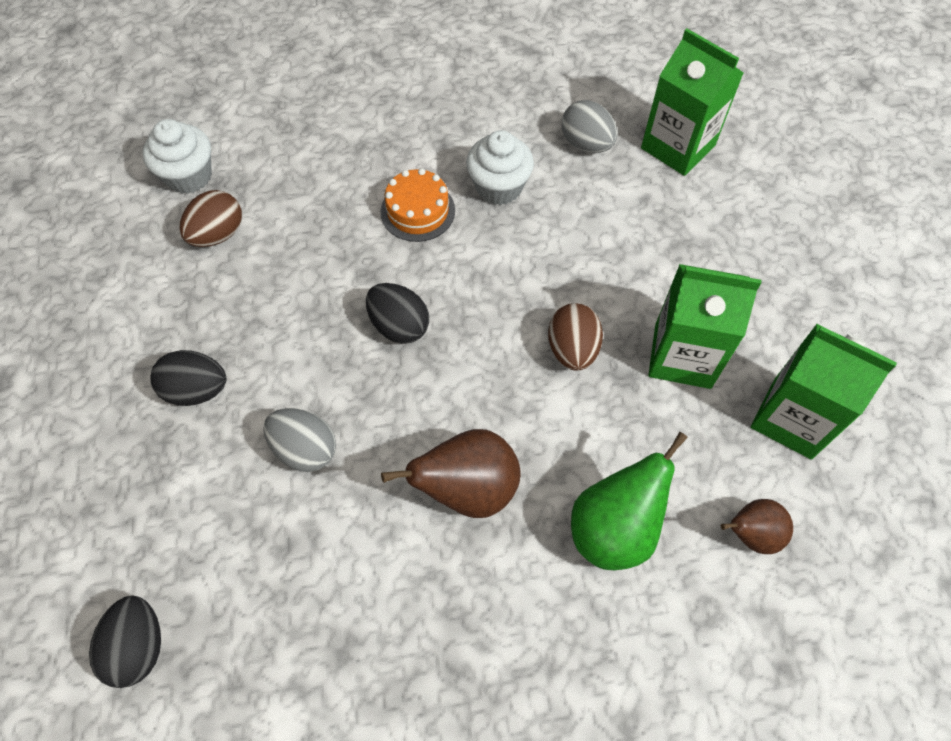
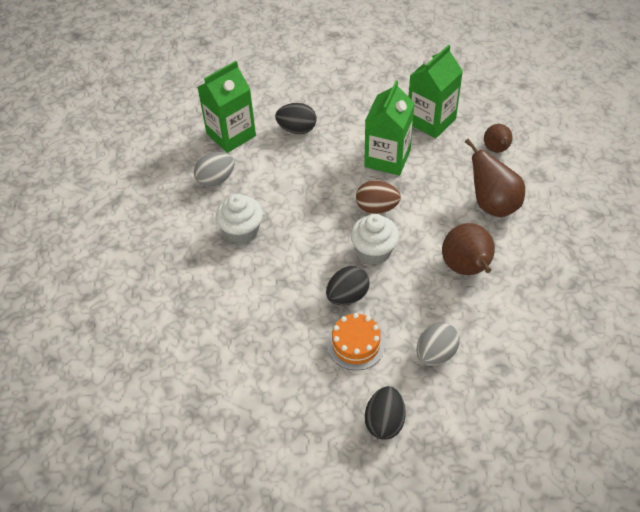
camera: 80 degrees left, 10 degrees down
black egg [89,596,161,688] -> black egg moved to [275,103,316,134]
white cupcake [142,119,212,194] -> white cupcake moved to [350,214,399,265]
brown egg [180,190,242,247] -> none
orange cake [381,168,455,242] -> orange cake moved to [327,313,385,370]
green pear [571,432,688,570] -> brown pear [465,139,525,217]

